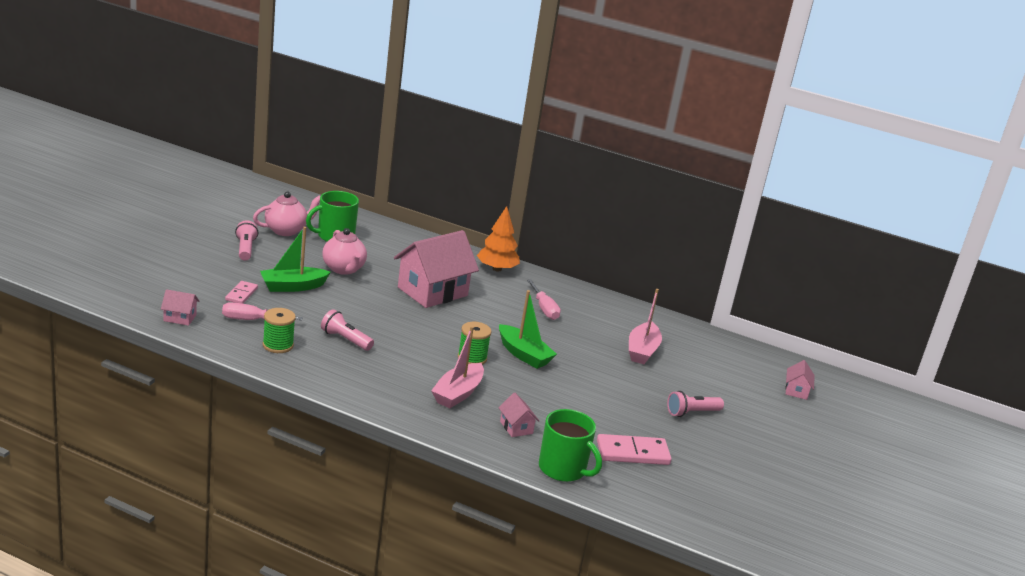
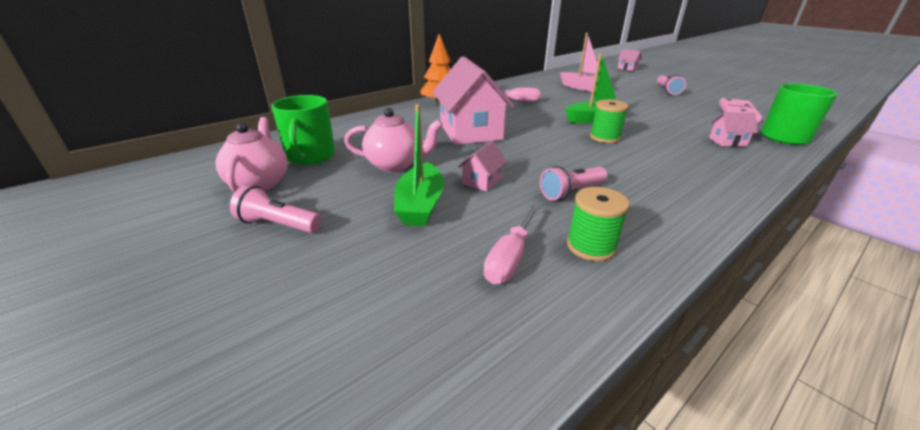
camera: 60 degrees left, 5 degrees up
pink house [161,289,199,326] -> pink house moved to [458,141,507,191]
pink domino [225,281,258,304] -> none
pink boat [431,326,484,408] -> none

